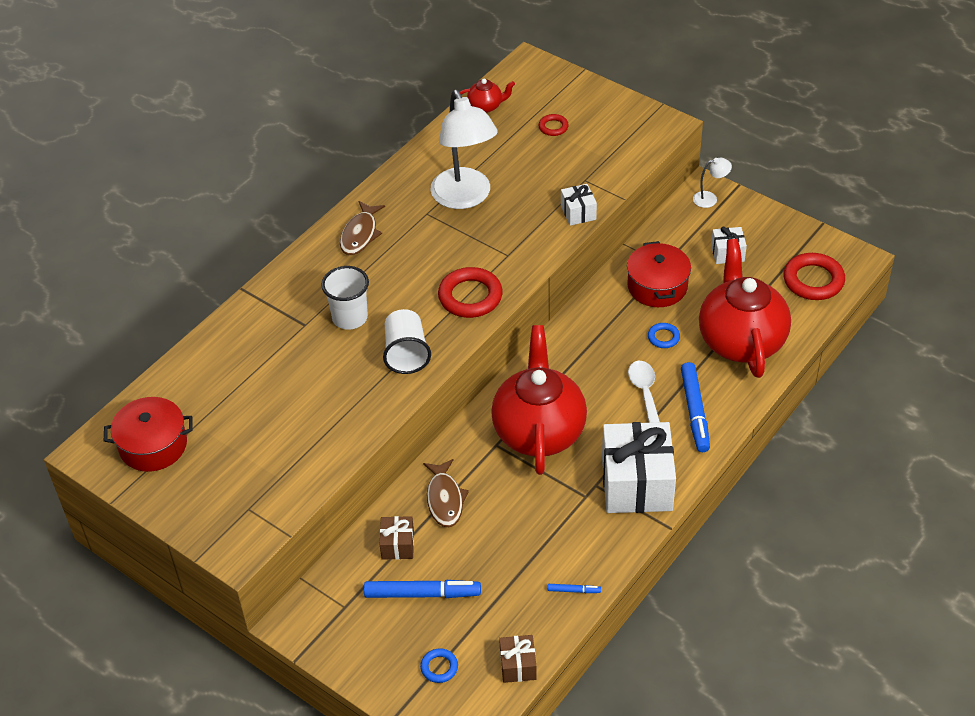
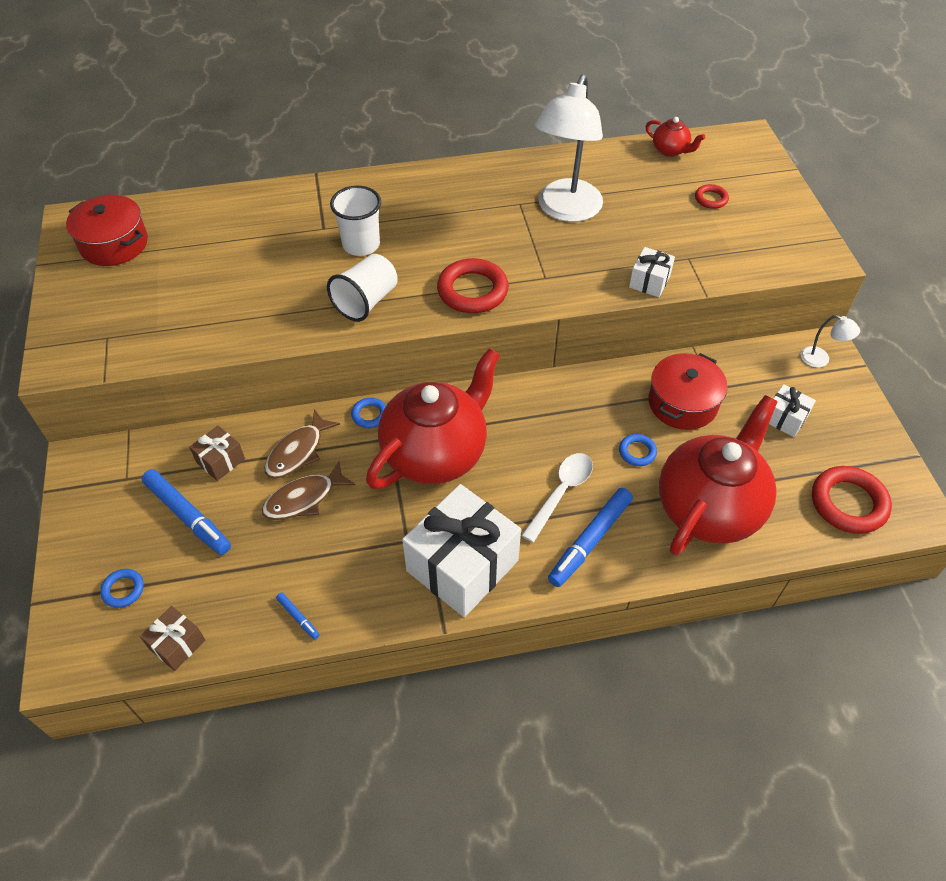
camera: 40 degrees right, 5 degrees up
brown fish [340,201,385,255] -> brown fish moved to [262,461,356,520]
none -> blue ring [351,398,386,428]

